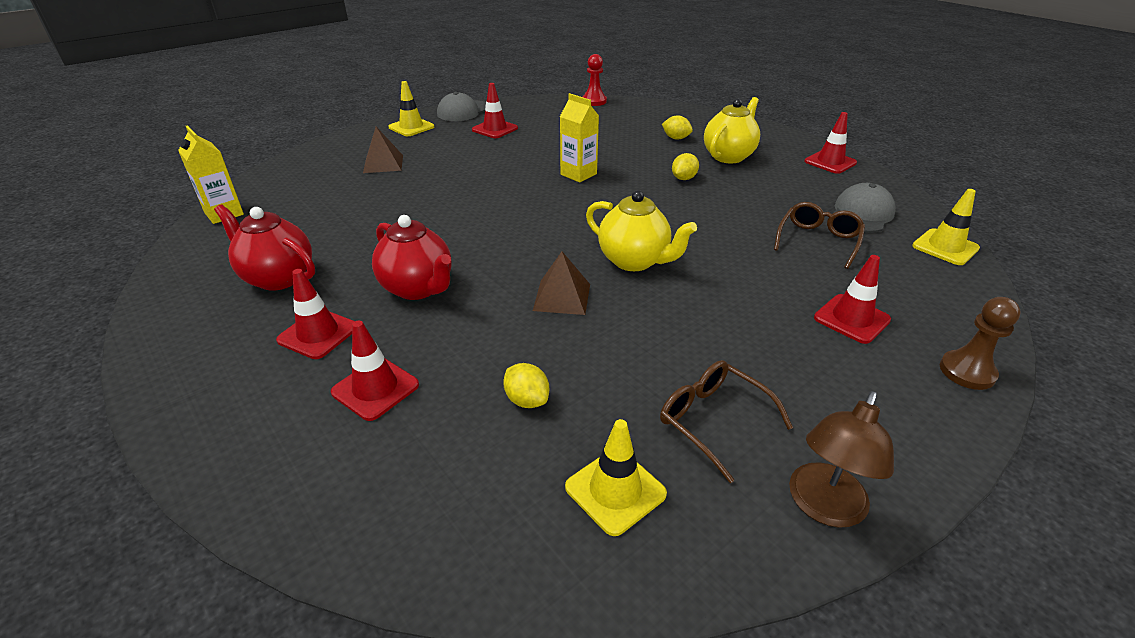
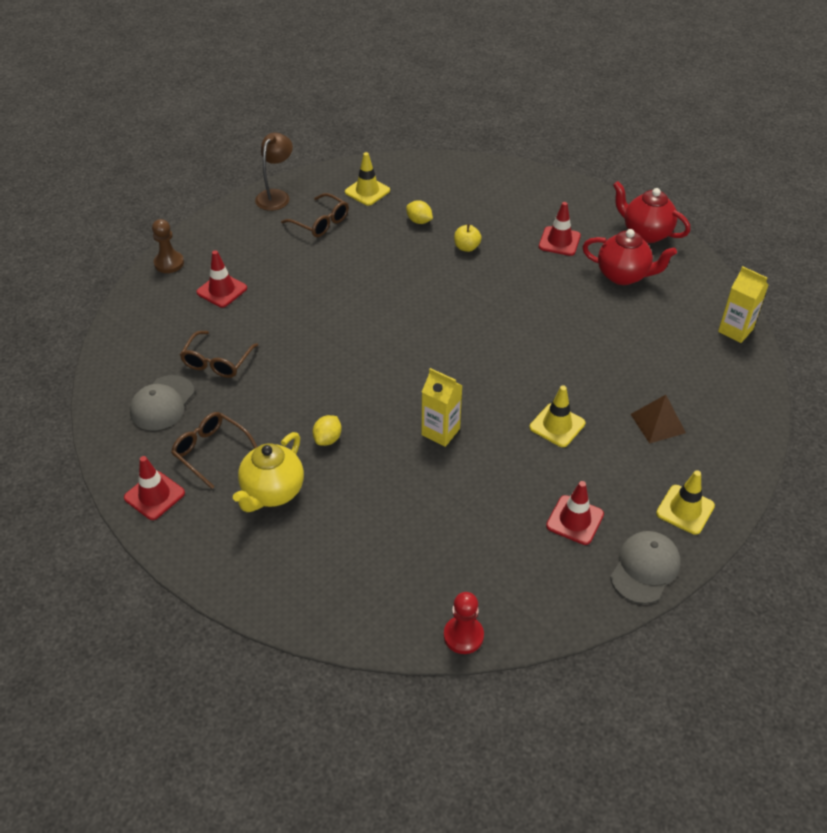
camera: 170 degrees right, 10 degrees up
red traffic cone [331,321,419,421] -> none
red teapot [372,215,452,300] -> red teapot moved to [613,181,691,243]
brown pyramid [533,252,590,315] -> none
yellow teapot [586,190,697,271] -> none
yellow lemon [662,115,693,140] -> none
yellow traffic cone [912,189,980,265] -> yellow traffic cone moved to [530,385,585,447]
none -> brown glasses [171,412,257,489]
none -> yellow apple [454,224,482,252]

